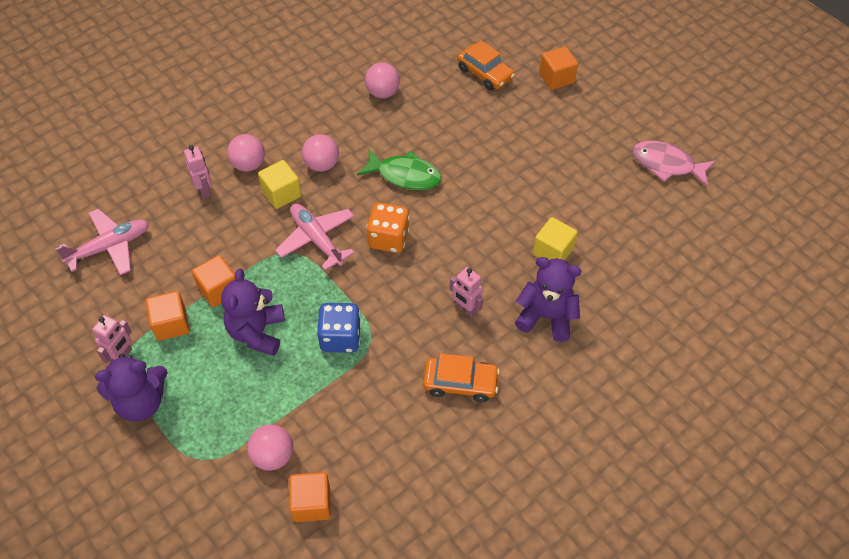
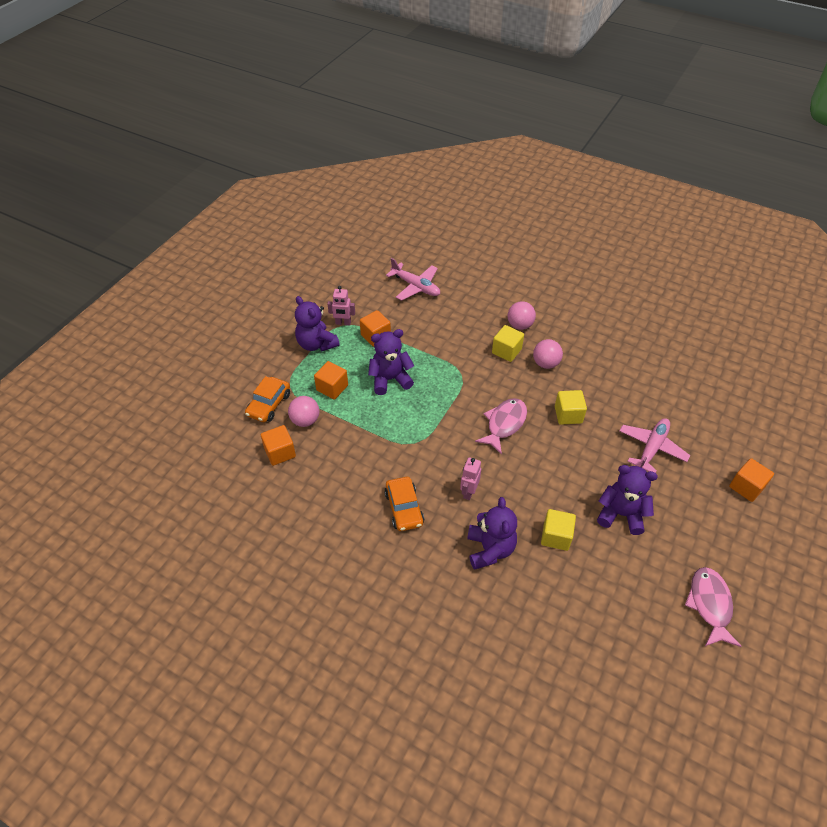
camera: 70 degrees right, 5 degrees down
pink robot [184,145,212,198] -> none
orange cube [192,255,235,308] -> orange cube moved to [314,361,348,400]
pink plane [275,204,354,270] -> pink plane moved to [619,418,690,473]
blue dice [317,303,361,353] -> none
green fish [357,149,442,190] -> yellow cube [555,390,587,425]
pink ball [365,62,400,98] -> none
orange dice [366,203,410,253] -> pink fish [475,398,527,455]
orange car [457,41,515,91] -> orange car moved to [245,376,290,422]
none -> purple teddy bear [597,465,658,535]

